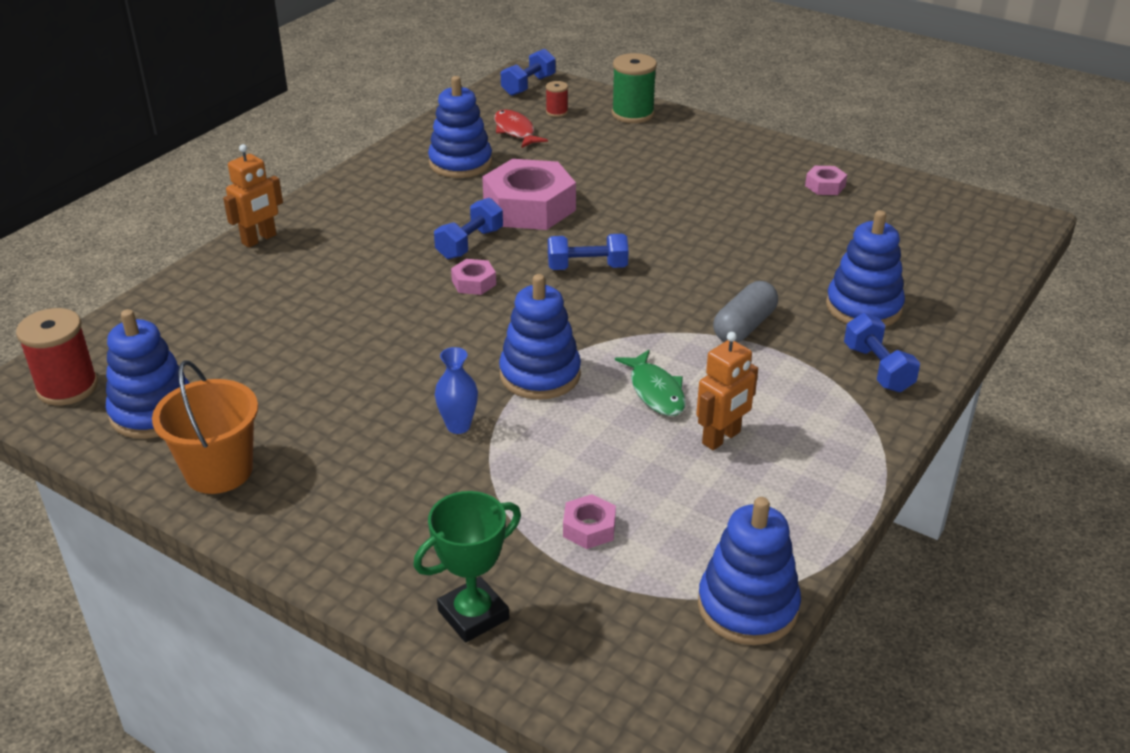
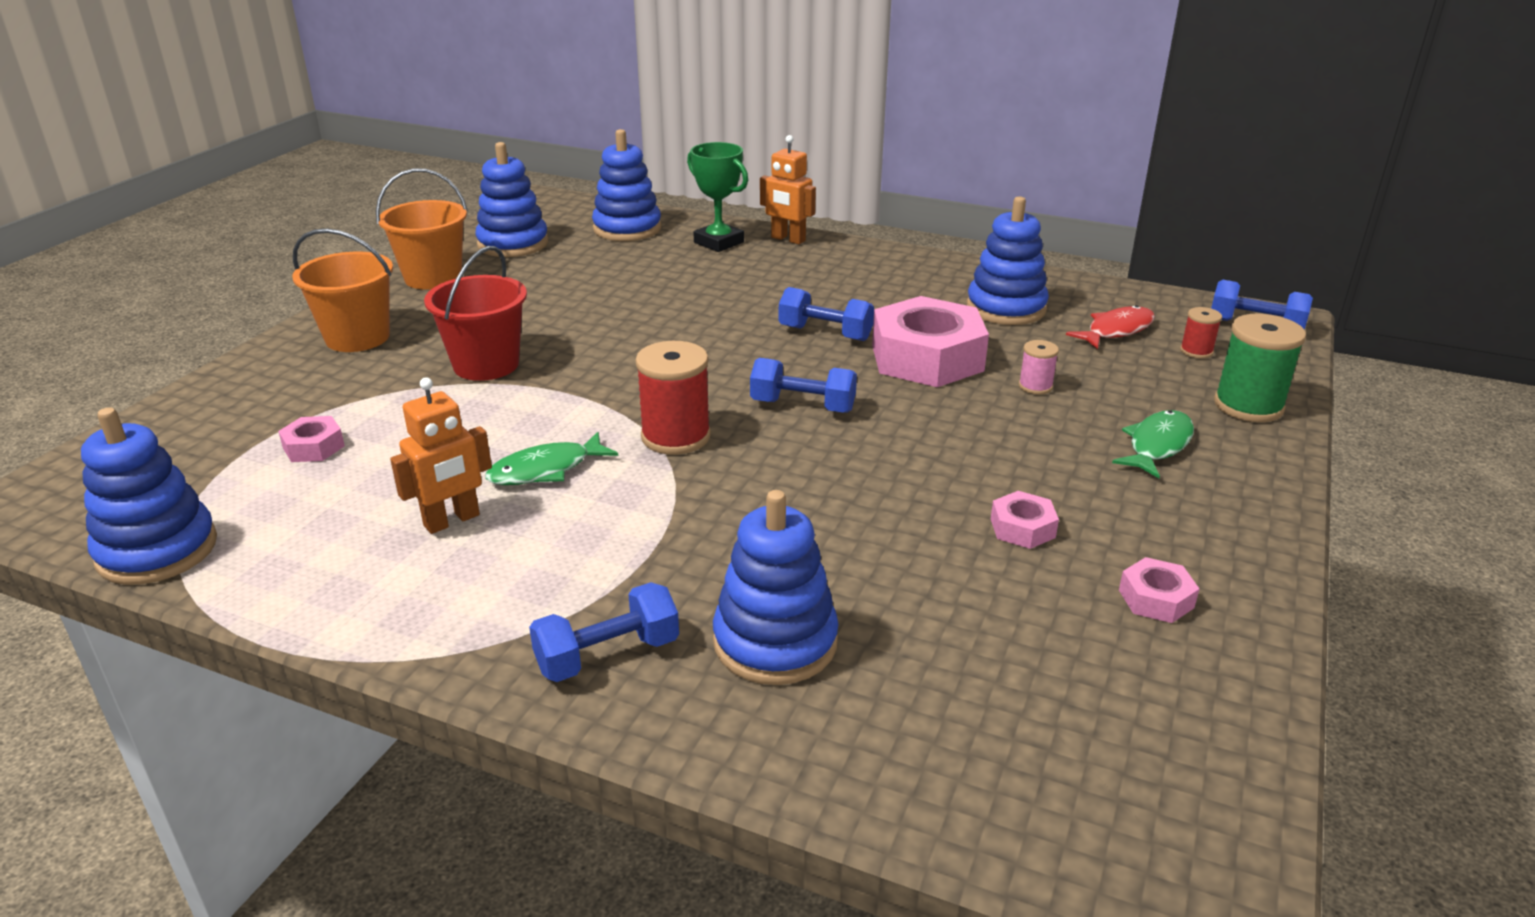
camera: 80 degrees right, 5 degrees down
red spool [16,308,98,406] -> red spool moved to [635,341,711,455]
green trophy [413,491,521,642] -> green trophy moved to [687,142,748,252]
blue vase [435,347,478,434] -> red bucket [424,246,527,381]
pink nut [451,259,496,295] -> pink nut moved to [991,491,1059,549]
blue stacking toy [499,274,581,400] -> blue stacking toy moved to [592,129,662,241]
blue dumbbell [548,234,628,270] -> blue dumbbell turned 60 degrees counterclockwise [750,358,857,413]
orange robot [696,332,758,450] -> orange robot turned 75 degrees counterclockwise [390,377,492,534]
grey capsule [713,281,778,343] -> none
none -> orange bucket [292,228,393,352]
none -> pink spool [1019,340,1059,395]
none -> green fish [1112,410,1194,478]

